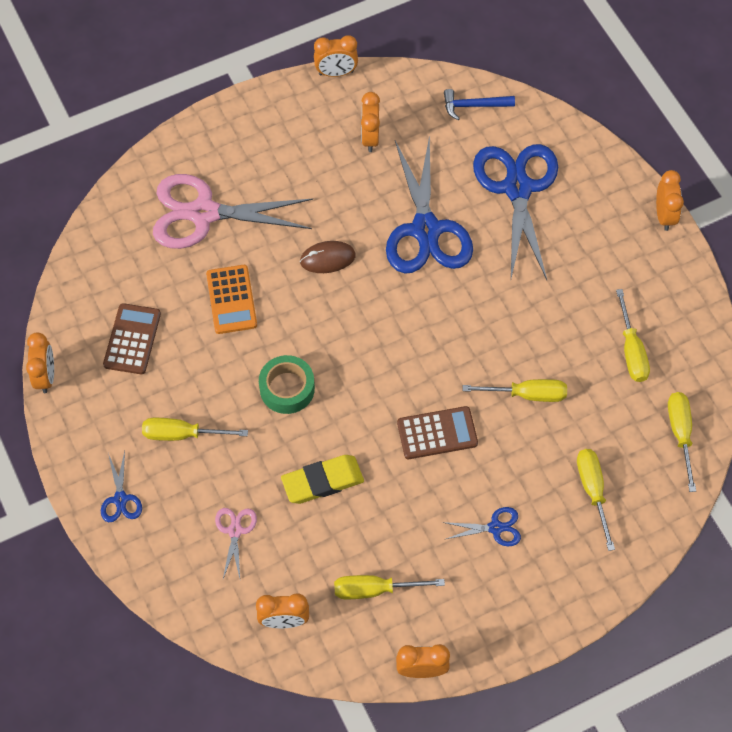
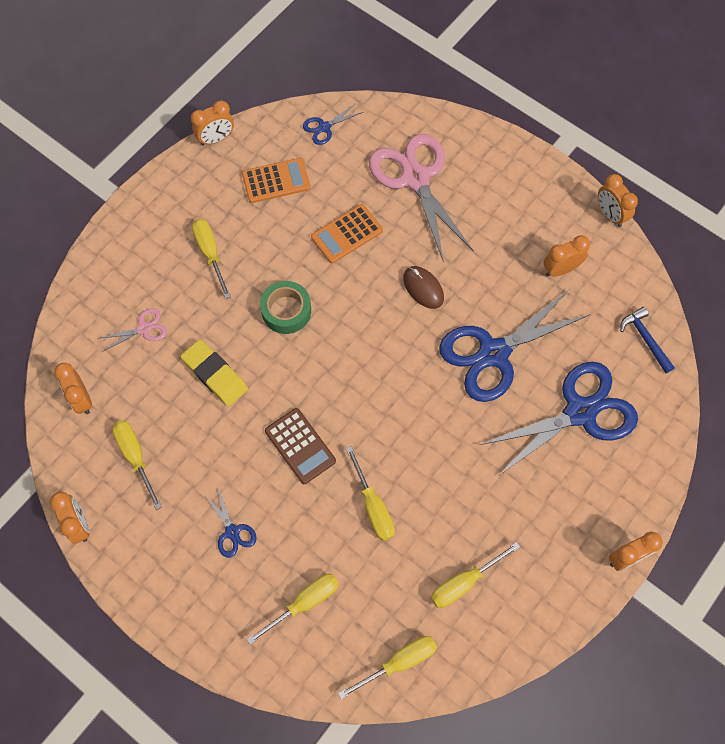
camera: 65 degrees right, 5 degrees up
blue scissors [101,451,142,522] -> blue scissors moved to [303,103,363,145]
brown calculator [103,303,161,374] -> orange calculator [242,158,311,203]

